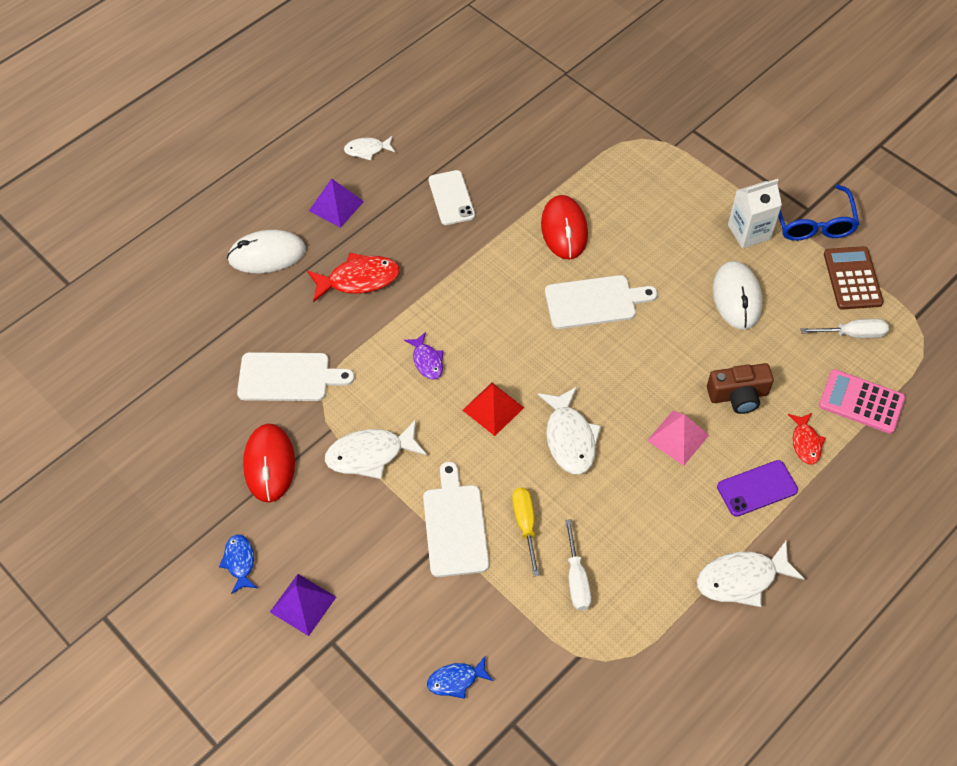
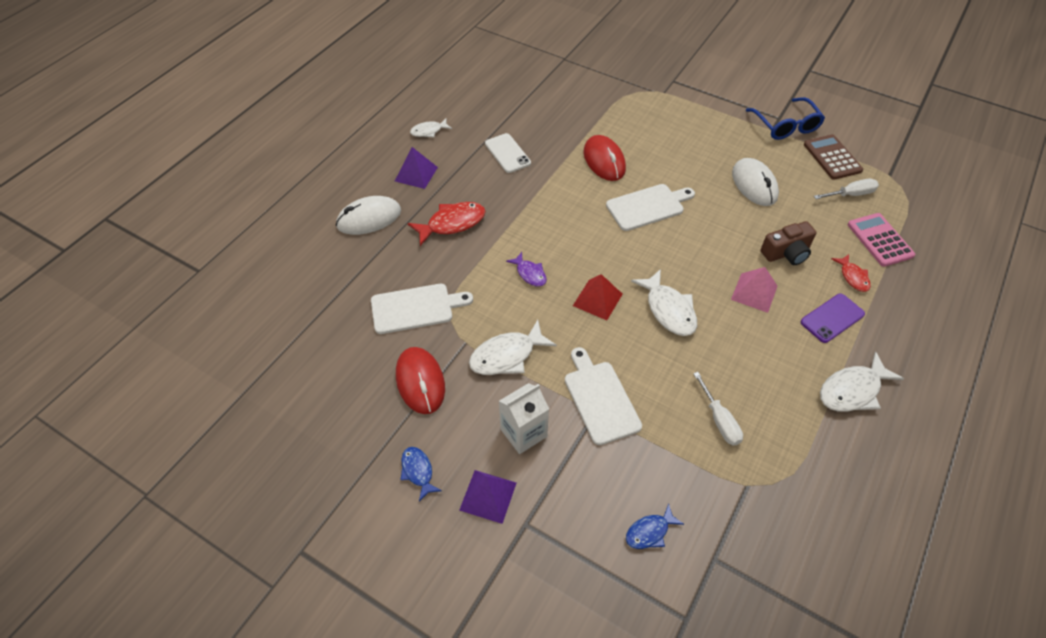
camera: 15 degrees left, 5 degrees down
yellow screwdriver [512,488,540,576] -> none
white carton [728,179,782,249] -> white carton moved to [499,383,549,454]
pink calculator [819,369,905,434] -> pink calculator turned 60 degrees clockwise [848,213,916,267]

